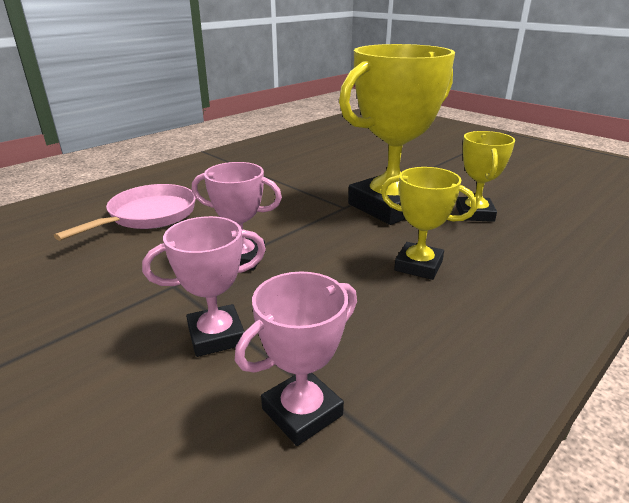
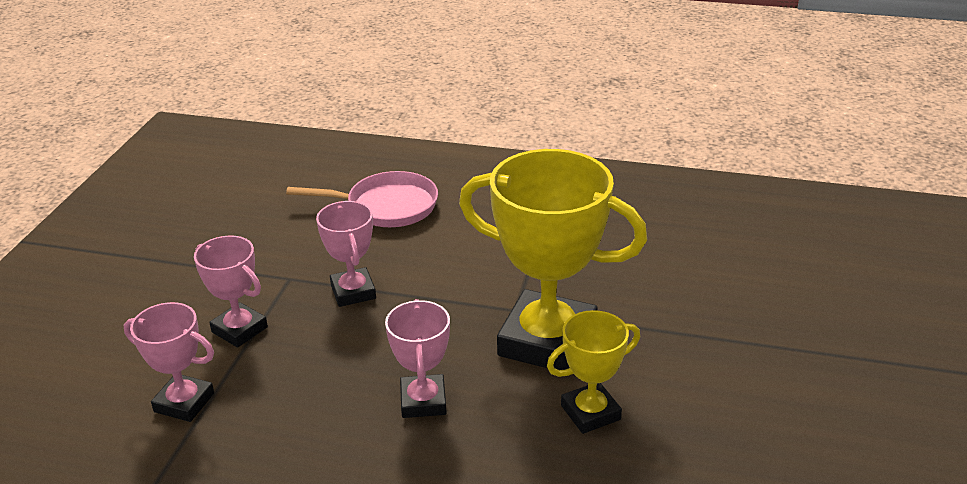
camera: 60 degrees right, 5 degrees up
yellow trophy [381,167,477,280] -> pink trophy [385,299,450,418]

